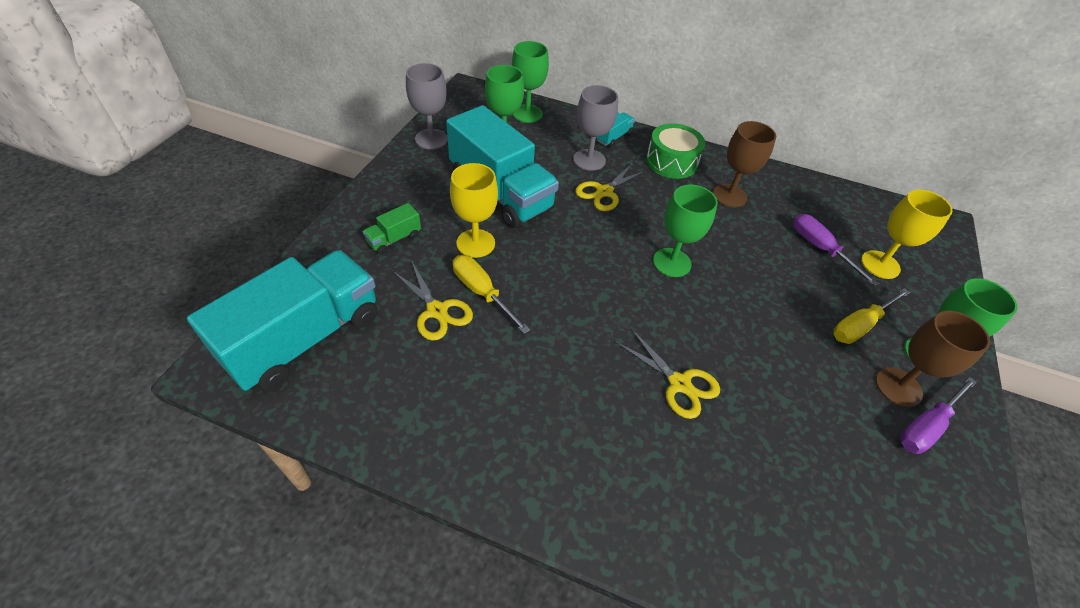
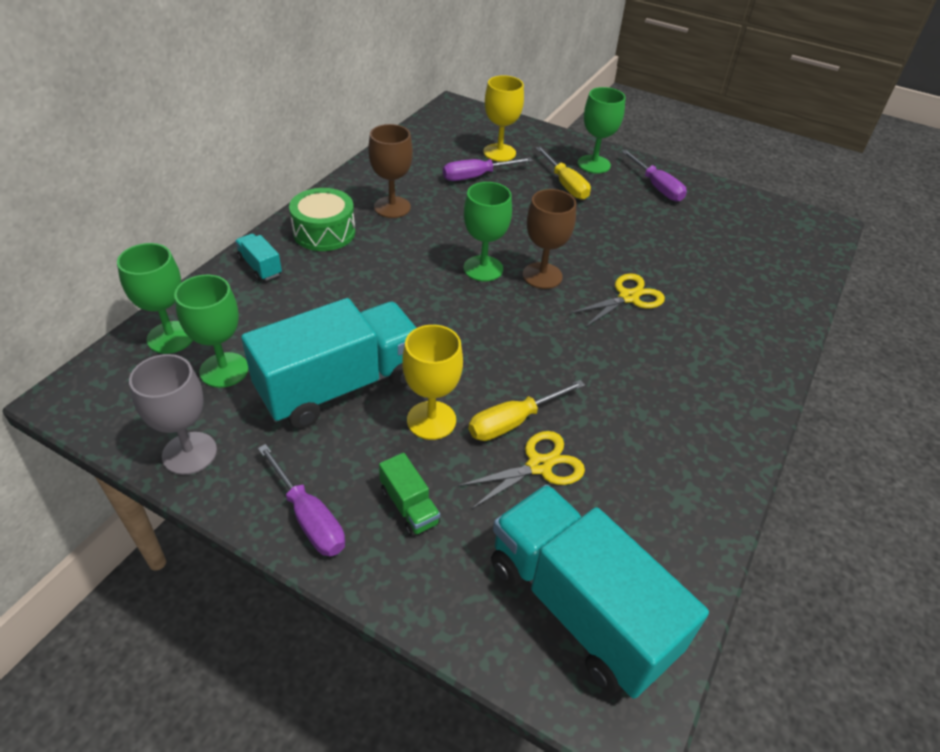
camera: 80 degrees left, 5 degrees down
grey goblet [573,85,618,171] -> none
yellow scissors [575,163,647,211] -> none
brown goblet [876,311,990,407] -> brown goblet moved to [523,189,576,289]
none -> purple screwdriver [258,444,345,556]

